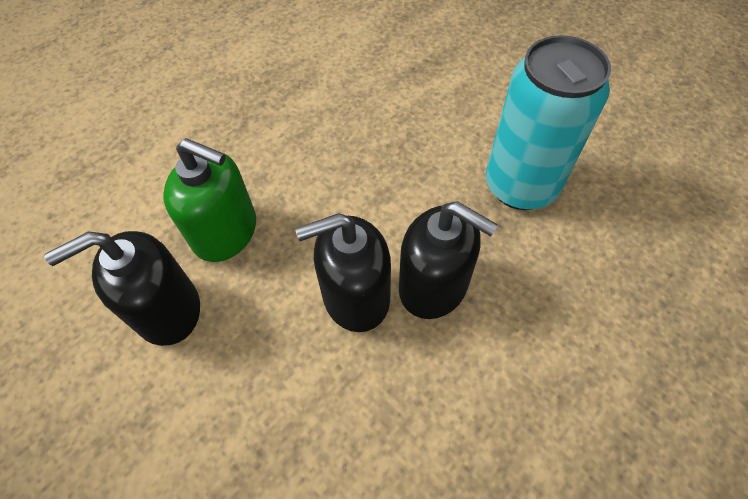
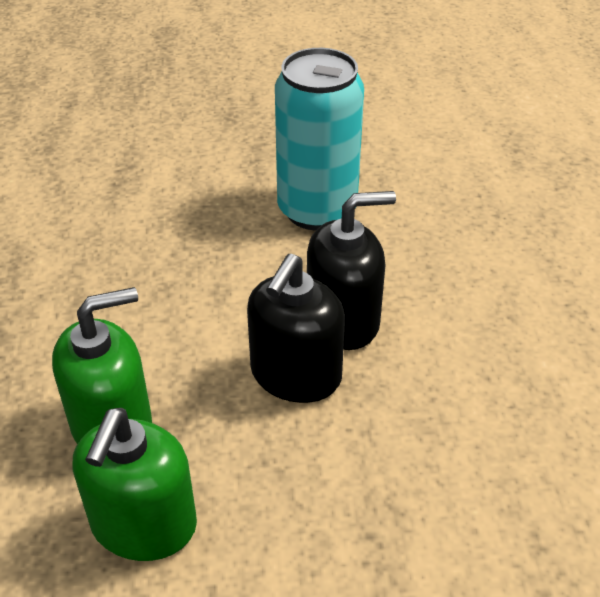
camera: 50 degrees left, 15 degrees down
black soap dispenser [44,231,200,346] -> green soap dispenser [73,408,197,561]

